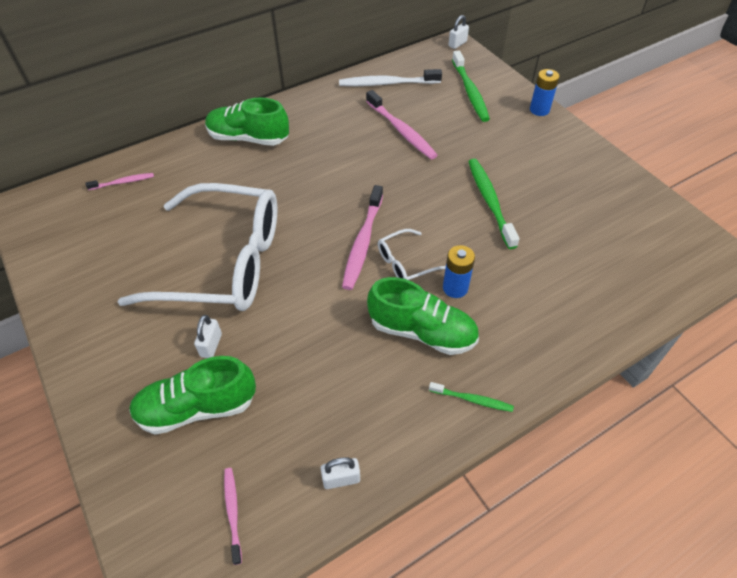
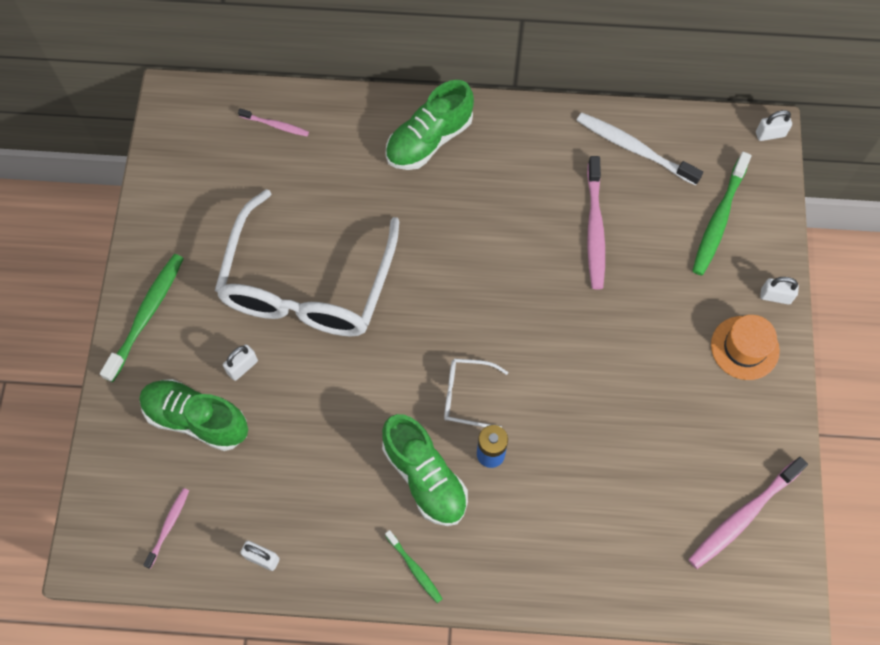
camera: 35 degrees right, 15 degrees up
white glasses [118,183,277,311] -> white glasses turned 60 degrees clockwise [215,189,400,337]
green shoe [205,97,289,146] -> green shoe turned 90 degrees counterclockwise [385,80,474,170]
pink toothbrush [342,185,383,290] -> pink toothbrush moved to [688,457,808,569]
green toothbrush [468,159,519,249] -> green toothbrush moved to [100,254,184,382]
blue battery [530,69,560,116] -> white padlock [760,277,799,305]
none -> orange hat [711,315,780,380]

